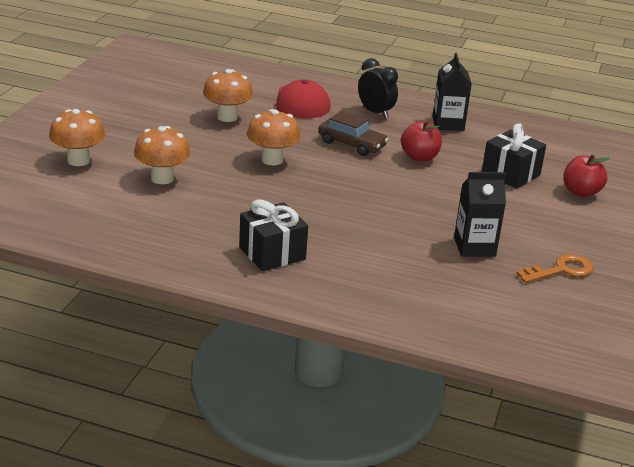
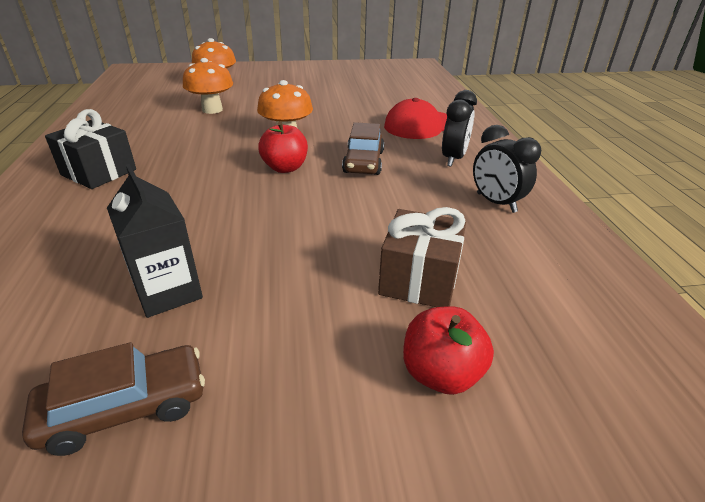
camera: 65 degrees right, 5 degrees up
orange mushroom [203,69,253,122] -> none
red apple [401,120,442,162] -> red apple moved to [258,122,308,173]
black carton [432,53,472,131] -> black clock [473,125,541,213]
black gift [482,123,546,189] -> brown gift [378,207,466,307]
orange key [517,254,593,283] -> brown car [22,342,205,456]

